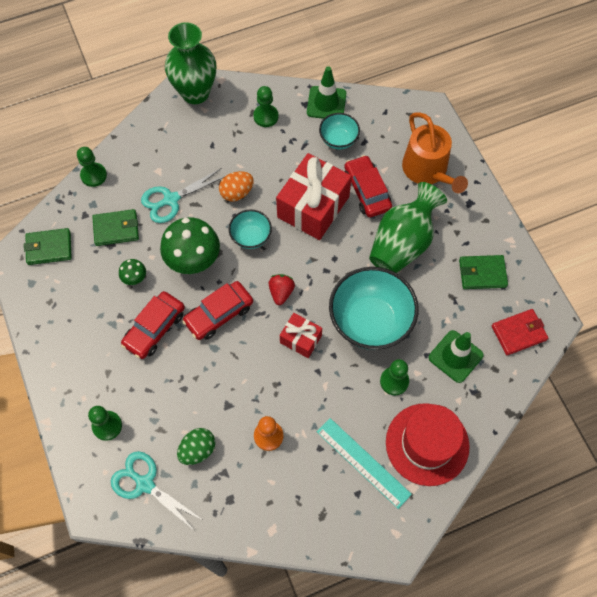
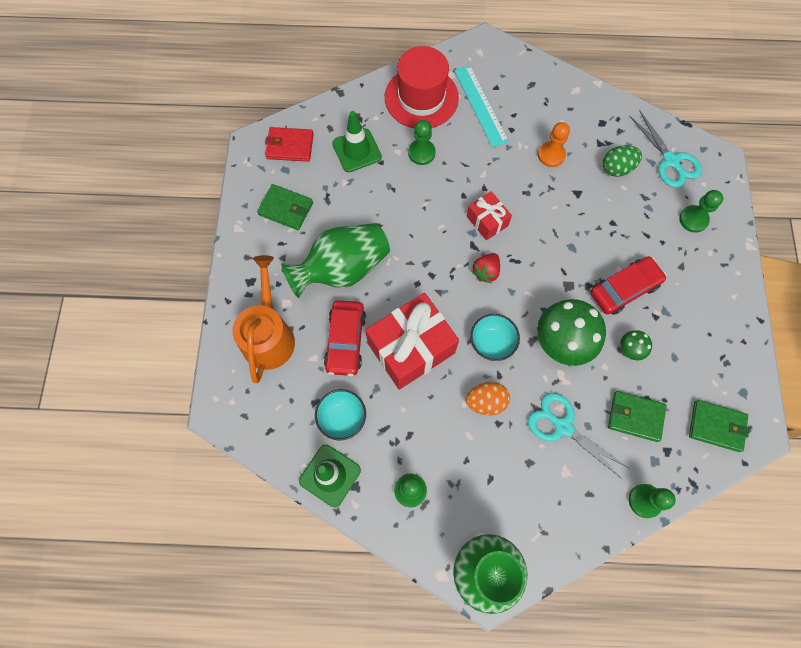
camera: 155 degrees left, 5 degrees up
turquoise scissors [141,168,225,223] -> turquoise scissors turned 135 degrees counterclockwise [528,393,629,479]
red car [182,281,253,340] -> none
turquoise bowl [329,267,419,350] -> none

